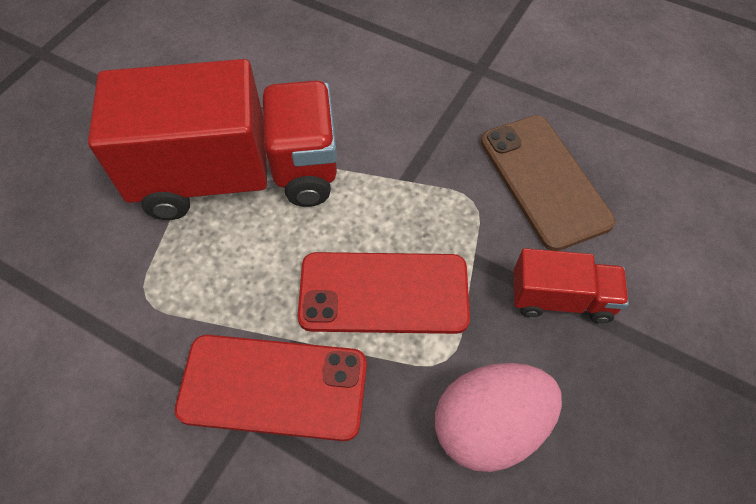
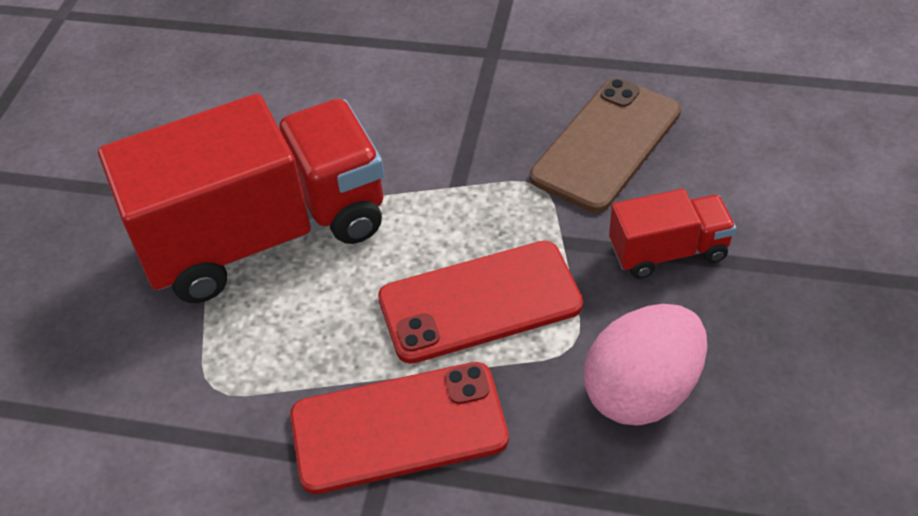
camera: 15 degrees left, 10 degrees down
brown phone [481,115,616,251] -> brown phone turned 75 degrees clockwise [530,78,681,212]

